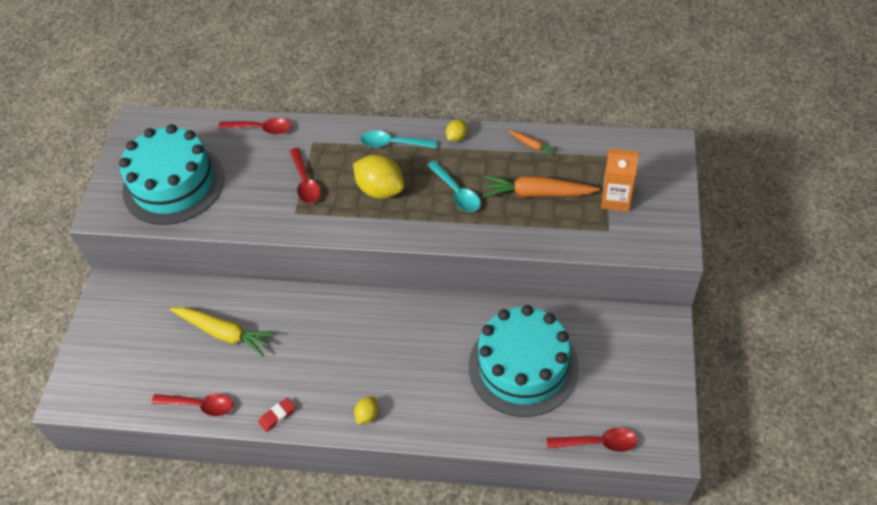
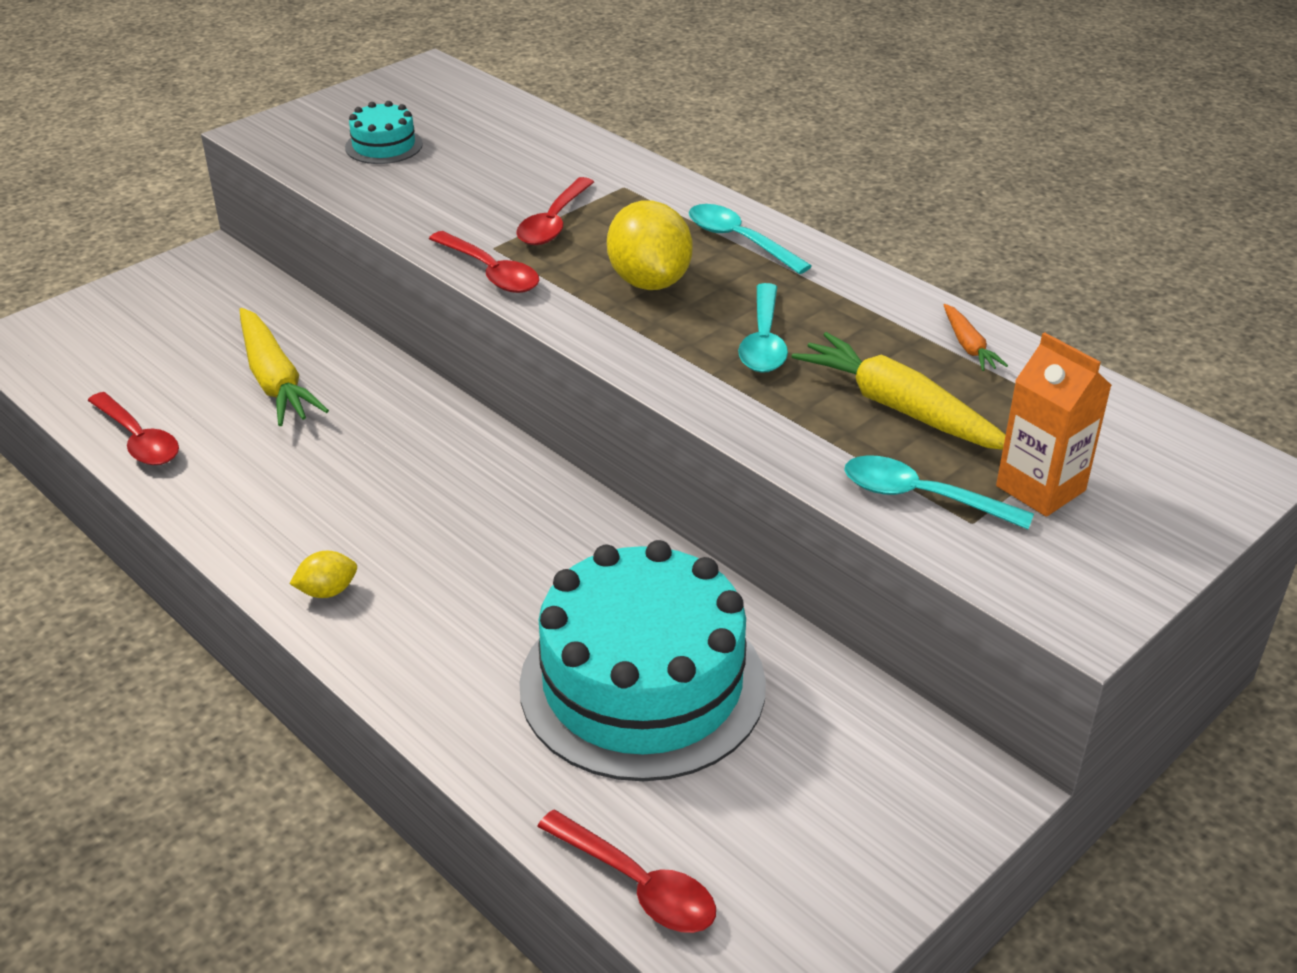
camera: 35 degrees right, 15 degrees down
turquoise cake [119,124,224,225] -> turquoise cake [345,101,423,164], size x0.43
red spoon [218,118,291,135] -> red spoon moved to [429,231,539,293]
red eraser [258,397,295,432] -> none
yellow lemon [446,119,467,142] -> none
orange carrot [482,176,600,197] -> yellow carrot [792,332,1006,450]
none -> turquoise spoon [844,455,1034,529]

